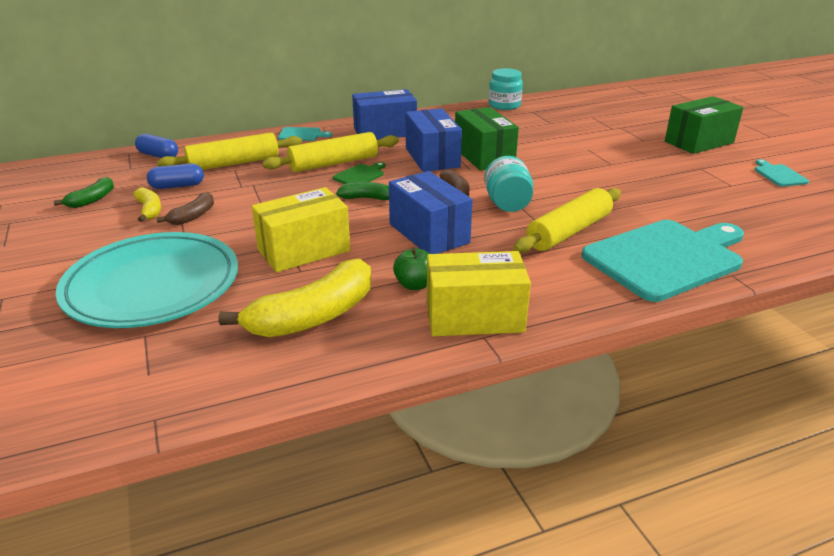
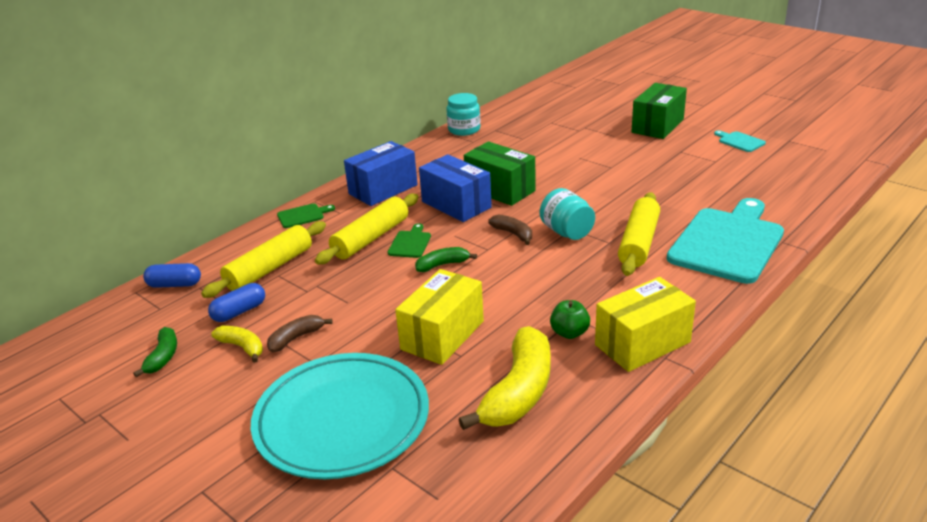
camera: 25 degrees left, 0 degrees up
brown banana [157,192,214,225] -> brown banana turned 135 degrees counterclockwise [267,315,333,352]
turquoise cutting board [278,127,332,141] -> green cutting board [277,203,335,228]
blue box [389,171,473,254] -> none

